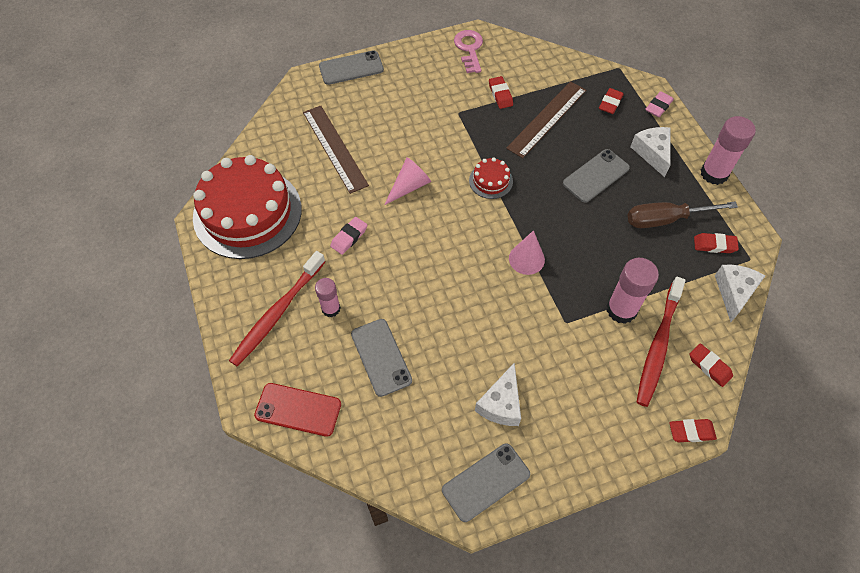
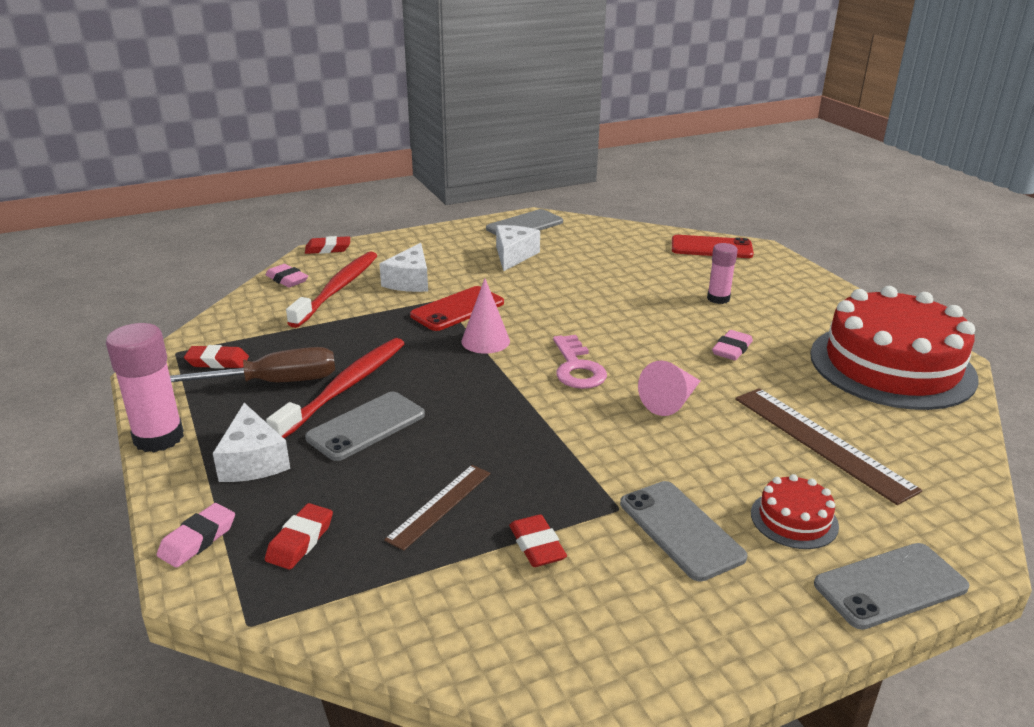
camera: 175 degrees right, 30 degrees down
red toothbrush [229,251,325,366] -> red toothbrush moved to [266,338,405,438]
grey phone [351,319,412,397] -> grey phone moved to [620,481,747,582]
pink key [454,30,483,73] -> pink key moved to [553,335,607,389]
red cake [469,157,513,199] -> red cake moved to [751,474,839,549]
brown ruler [506,81,586,158] -> brown ruler [384,465,491,551], size x0.61
pink glue stick [606,258,659,324] -> none
red eraser [690,343,733,387] -> pink eraser [265,264,308,287]
white cheese [715,265,765,322] -> white cheese moved to [379,243,428,292]
none -> red phone [410,286,504,331]

